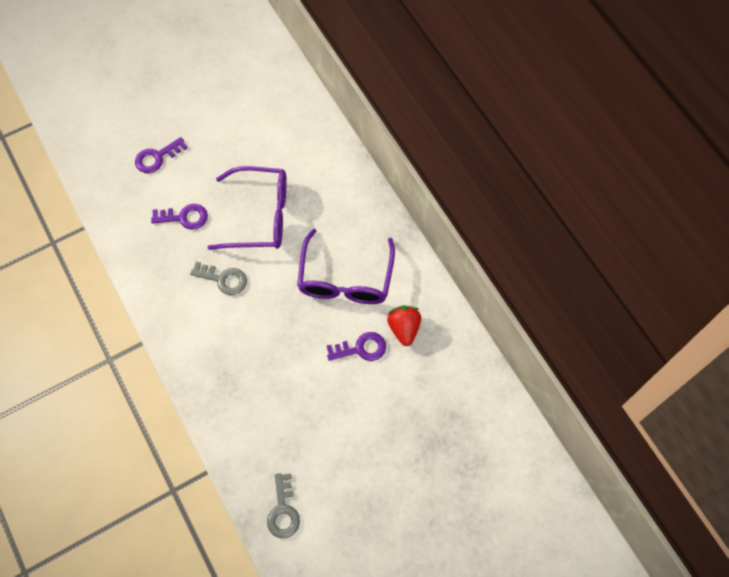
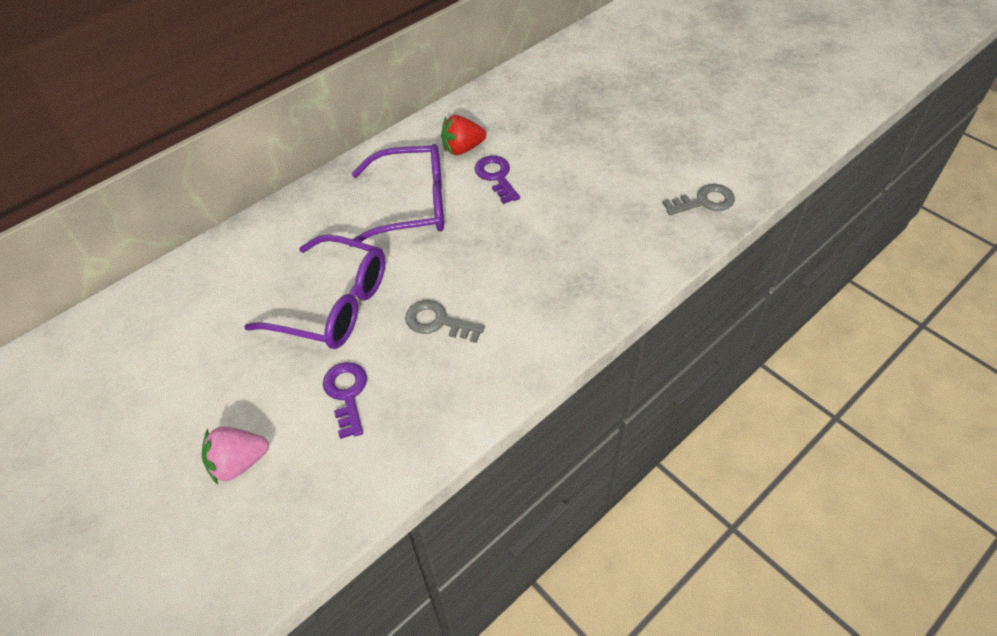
camera: 100 degrees left, 15 degrees down
purple key [135,137,188,173] -> pink strawberry [202,427,269,484]
grey key [190,262,247,295] -> grey key turned 75 degrees counterclockwise [405,300,485,343]
purple glasses [208,166,287,250] -> purple glasses turned 120 degrees clockwise [244,235,385,349]

